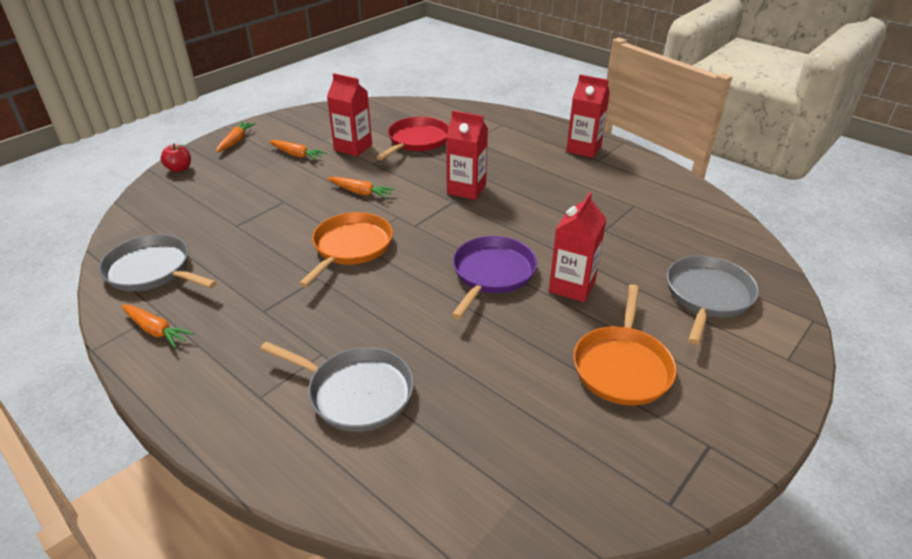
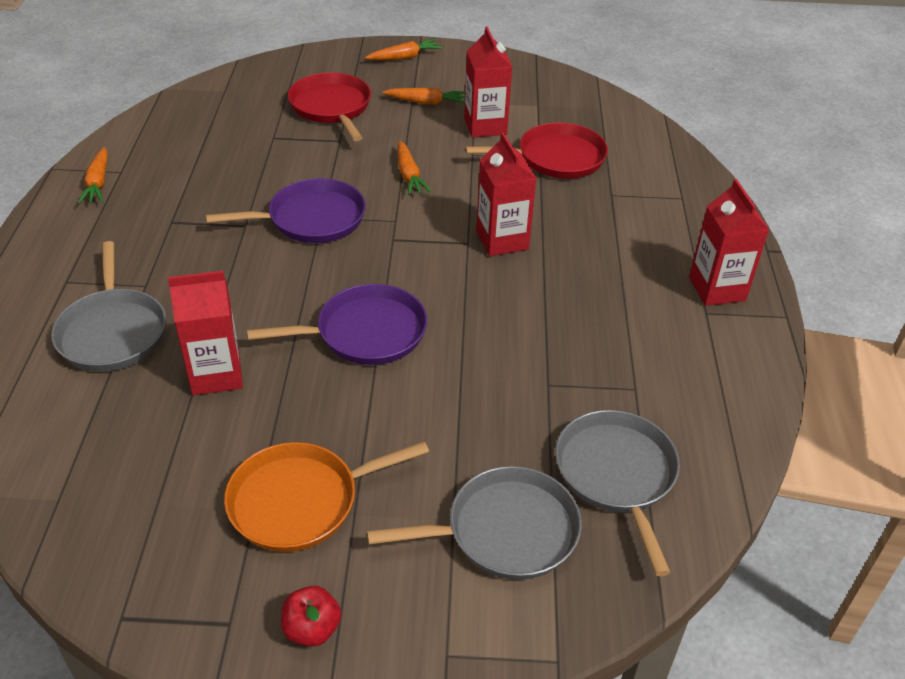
camera: 50 degrees right, 5 degrees up
grey pan [99,234,217,291] -> grey pan moved to [555,410,680,576]
red apple [161,143,191,172] -> red apple moved to [281,586,341,647]
orange carrot [269,140,327,160] -> orange carrot turned 75 degrees counterclockwise [383,88,465,105]
orange pan [299,212,393,287] -> purple pan [206,178,366,243]
red carton [549,192,607,302] -> red carton moved to [168,271,243,395]
none -> red pan [288,72,371,141]

